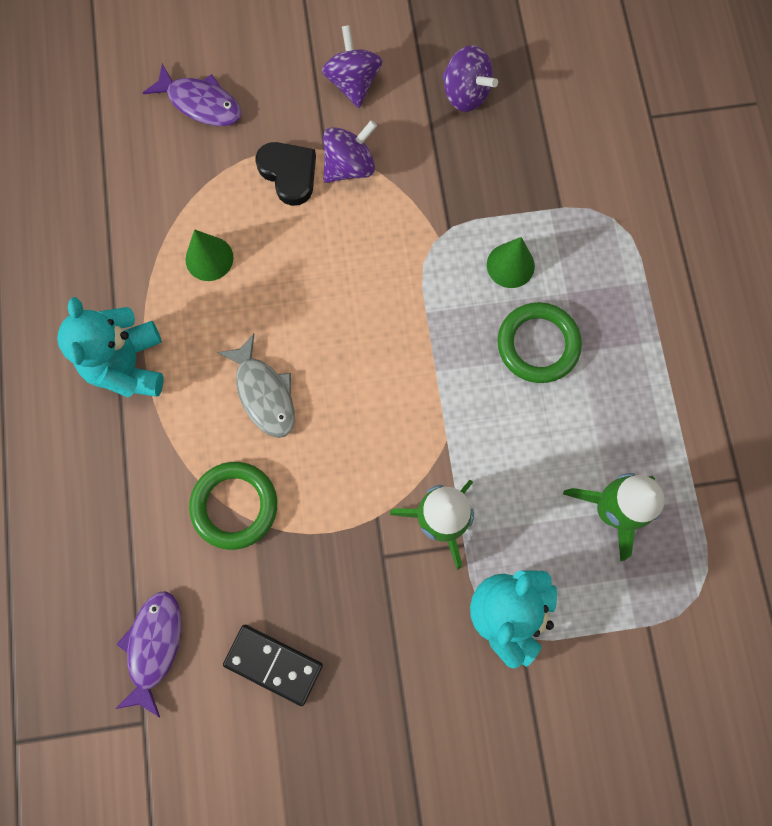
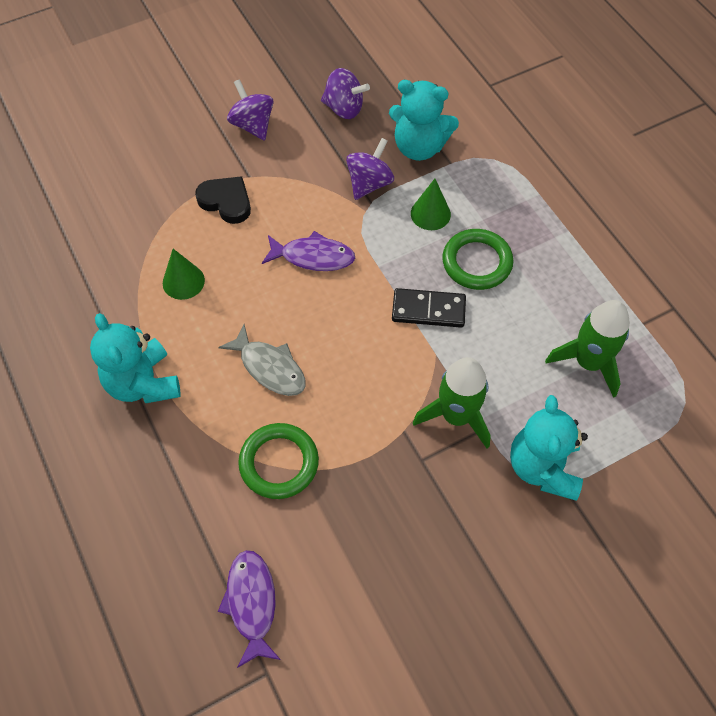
camera: 20 degrees left, 15 degrees down
purple fish [143,64,242,126] -> purple fish moved to [262,231,355,271]
black domino [223,625,323,706] -> black domino moved to [392,288,466,328]
purple spinning top [323,120,377,183] -> purple spinning top moved to [346,138,394,200]
none -> turquoise teddy bear [389,80,459,161]

